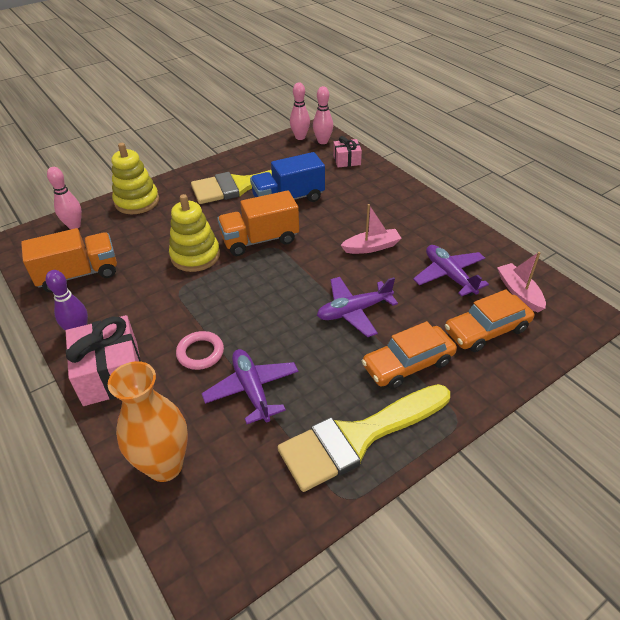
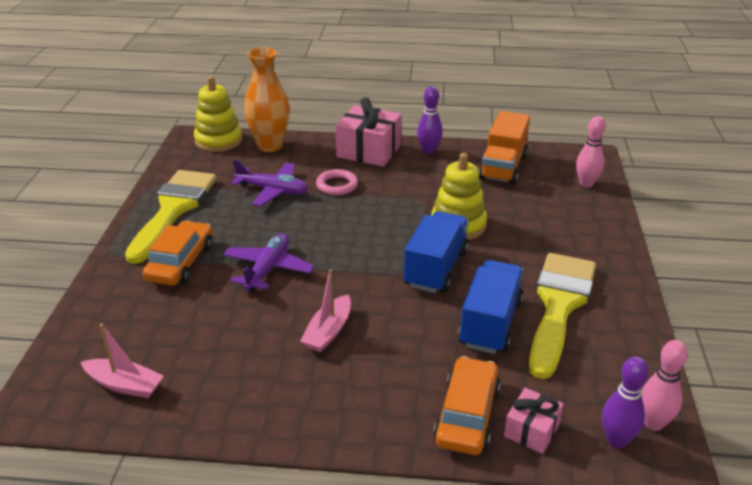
camera: 130 degrees right, 10 degrees down
yellow stacking toy [112,143,159,214] -> yellow stacking toy moved to [194,76,242,152]
orange truck [217,190,299,256] -> blue truck [404,211,469,293]
pink bowling pin [313,86,333,144] -> purple bowling pin [602,356,649,448]
purple plane [413,245,489,297] -> none
orange car [445,289,534,352] -> orange car moved to [433,356,500,455]

